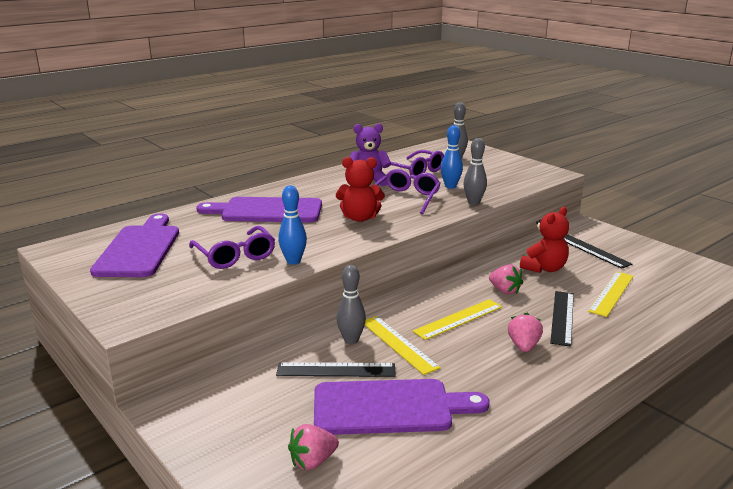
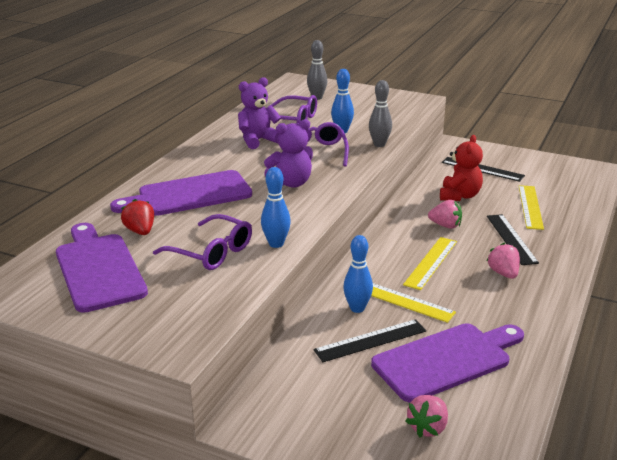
camera: 25 degrees left, 5 degrees up
red teddy bear [336,157,385,222] -> purple teddy bear [264,119,313,188]
grey bowling pin [336,265,366,344] -> blue bowling pin [343,235,373,313]
none -> red strawberry [121,199,154,235]

